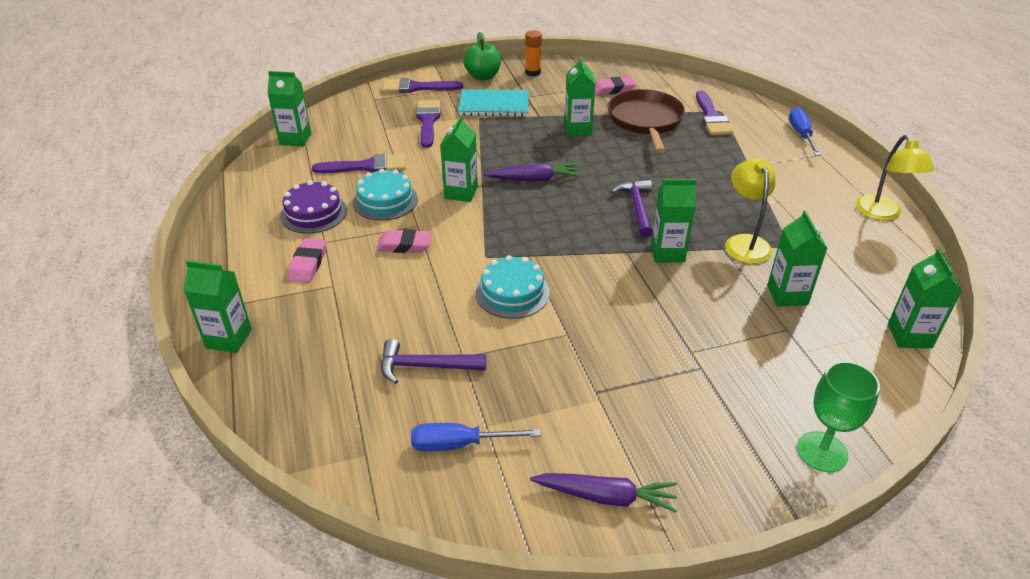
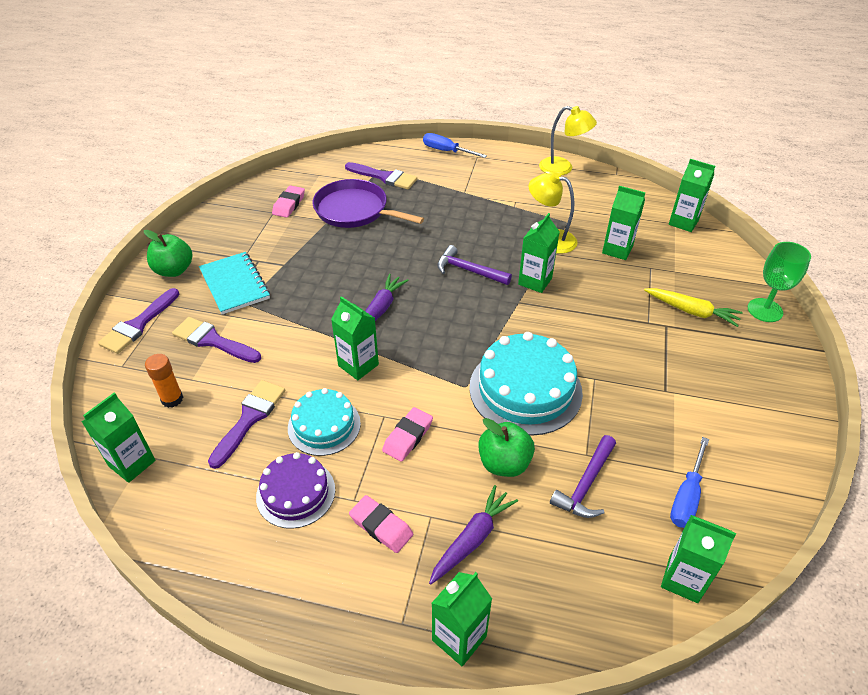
camera: 60 degrees left, 5 degrees up
turquoise notebook [458,89,529,117] -> turquoise notebook turned 60 degrees counterclockwise [199,252,270,314]
turquoise cake [476,255,550,319] -> turquoise cake [469,332,583,436], size x1.62
orange glue stick [525,30,542,76] -> orange glue stick moved to [145,354,183,408]
purple carrot [530,473,677,513] -> purple carrot moved to [429,485,518,585]
green carton [564,57,595,136] -> green carton moved to [661,515,736,603]
brown pan [608,89,685,153] -> purple pan [313,179,424,228]
none -> green apple [478,418,535,477]
none -> yellow carrot [644,288,743,327]

